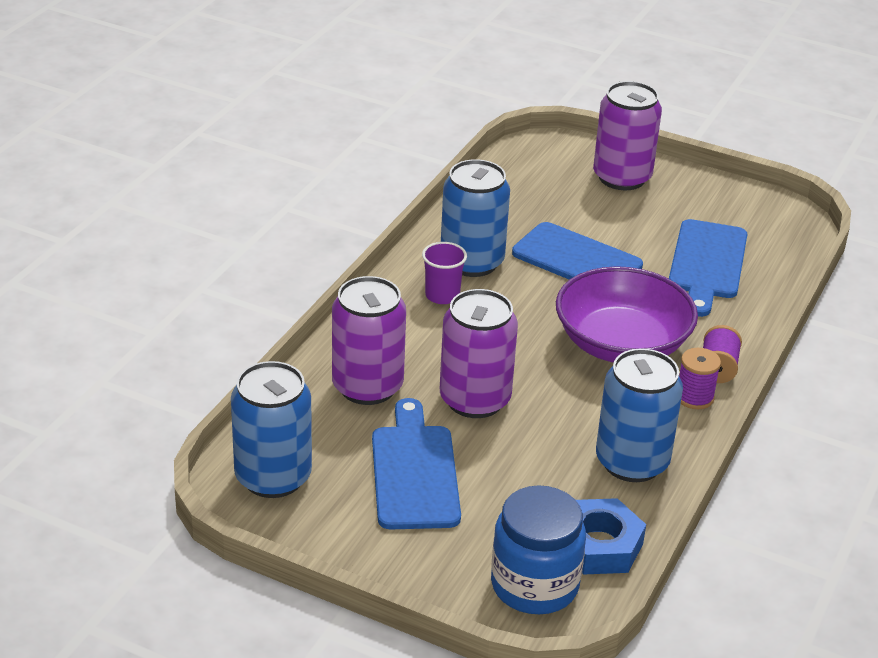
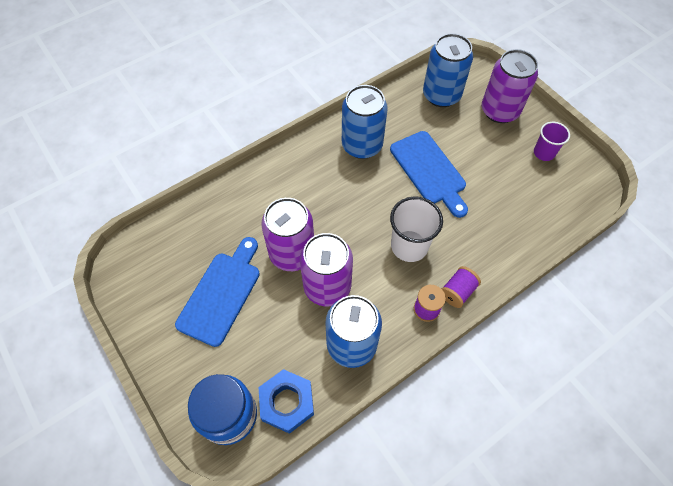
camera: 30 degrees right, 25 degrees up
blue can [231,361,312,498] -> blue can moved to [423,33,473,107]
purple can [332,276,406,405] -> purple can moved to [300,233,353,306]
purple cup [422,242,467,304] -> purple cup moved to [534,122,570,161]
purple bowl [556,266,698,363] -> white cup [390,197,443,262]
blue cutting board [669,219,748,317] -> none

